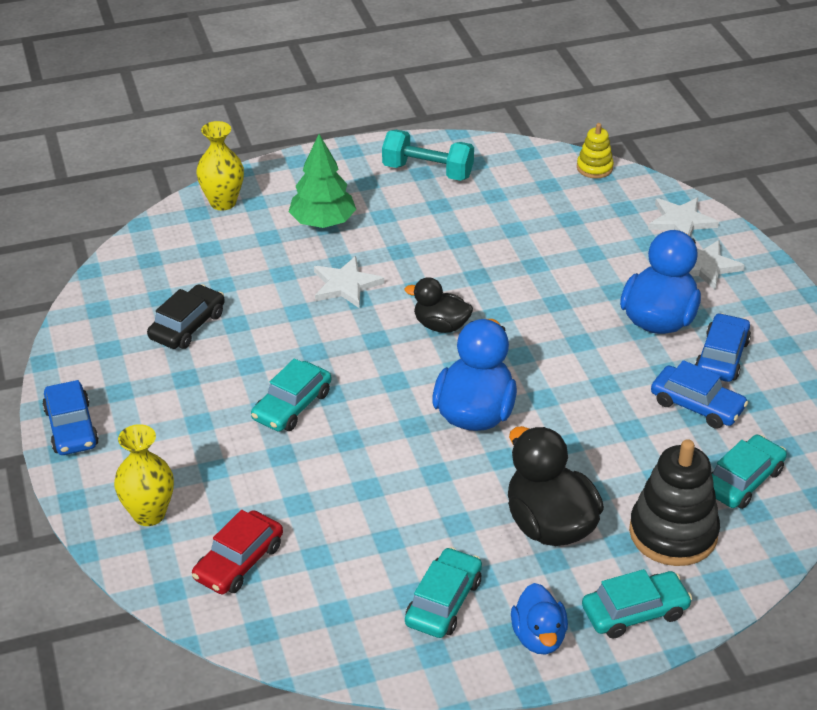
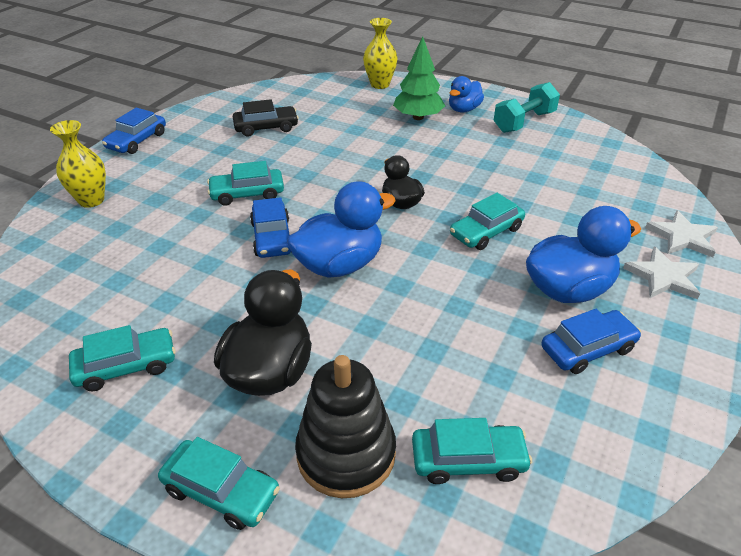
camera: 45 degrees right, 0 degrees up
red car [192,510,283,594] -> none
white star [314,256,384,308] -> none
turquoise dumbbell [382,130,474,181] -> turquoise dumbbell turned 75 degrees clockwise [493,82,560,133]
blue duck [511,583,568,655] -> blue duck moved to [449,76,484,113]
yellow stacking toy [577,123,614,178] -> none
blue car [651,360,748,429] -> blue car moved to [250,197,291,258]
none -> turquoise car [450,193,525,250]

